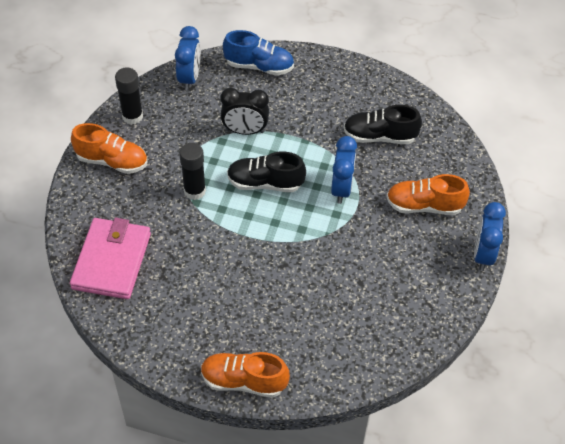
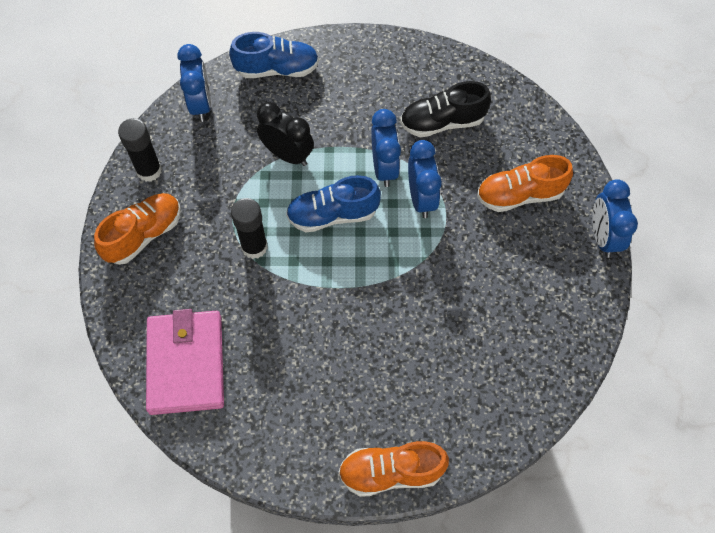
camera: 15 degrees left, 10 degrees up
orange shoe [71,123,148,174] -> orange shoe turned 45 degrees counterclockwise [94,193,181,265]
black clock [221,88,269,135] -> black clock turned 135 degrees counterclockwise [257,102,314,166]
black shoe [227,152,306,192] -> blue shoe [286,175,381,232]
none -> blue clock [371,109,401,187]

